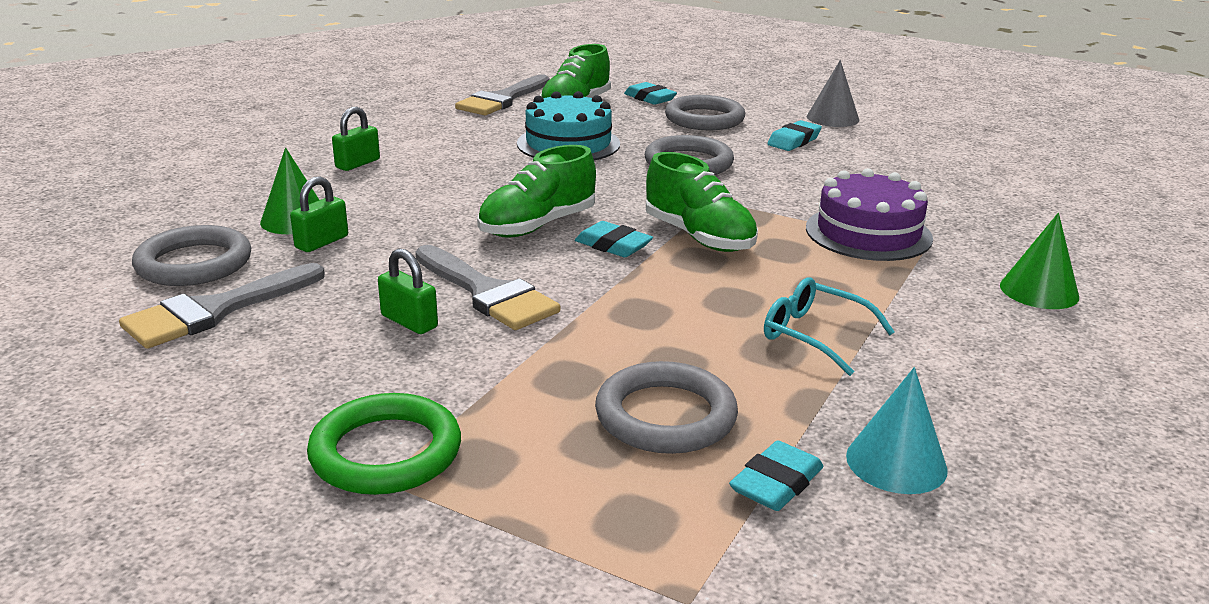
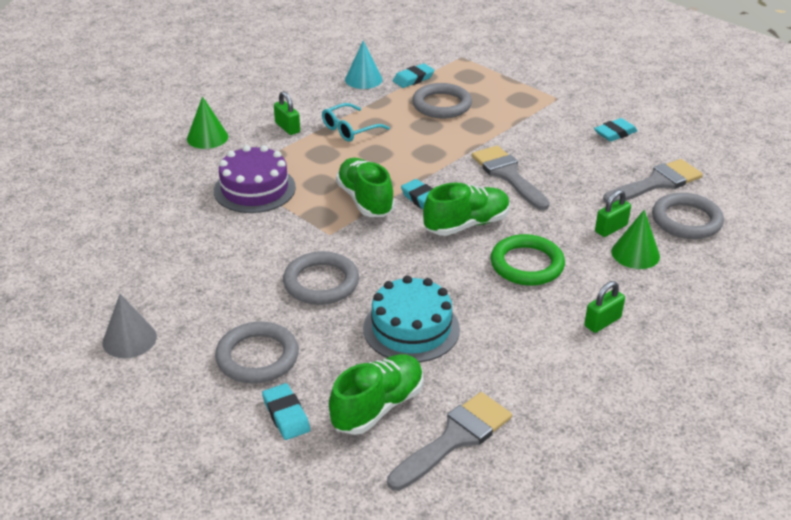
camera: 165 degrees left, 10 degrees up
green ring [307,393,461,495] -> green ring moved to [490,234,565,286]
green padlock [378,248,438,334] -> green padlock moved to [274,91,300,135]
turquoise glasses [764,277,895,376] -> turquoise glasses turned 90 degrees clockwise [322,103,390,142]
turquoise eraser [767,120,822,151] -> turquoise eraser moved to [594,118,638,142]

